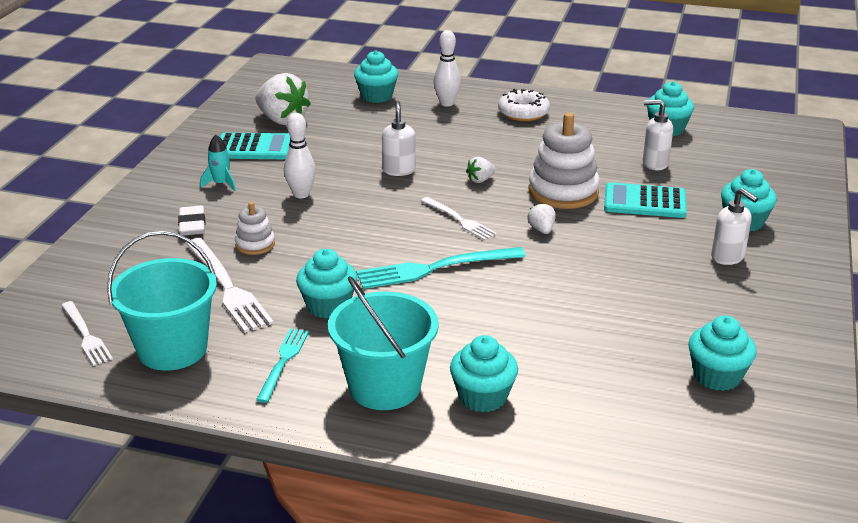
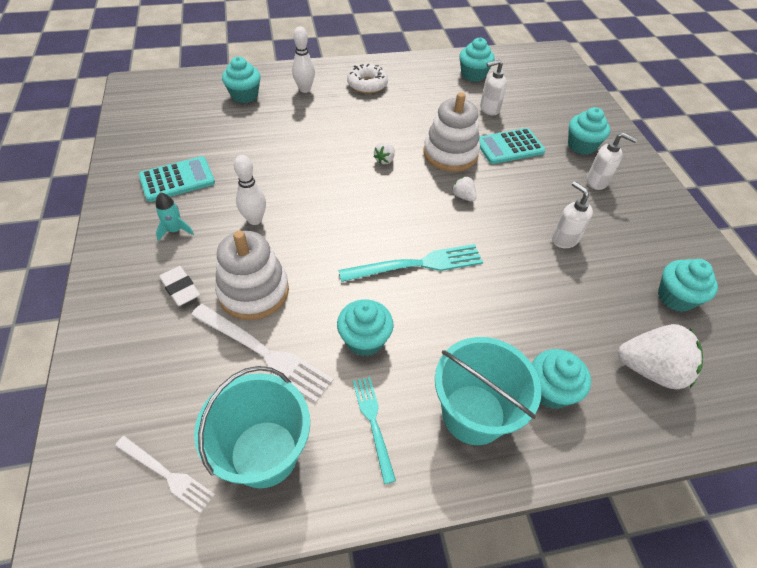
camera: 30 degrees left, 20 degrees up
white stacking toy [235,202,275,255] -> white stacking toy [215,231,289,320], size x1.92
white strawberry [255,73,311,125] -> white strawberry moved to [618,324,703,389]
turquoise fork [356,247,526,289] -> turquoise fork turned 150 degrees counterclockwise [339,244,483,282]
white soap dispenser [382,100,416,176] -> white soap dispenser moved to [552,181,593,248]
white fork [421,197,497,240] -> none

